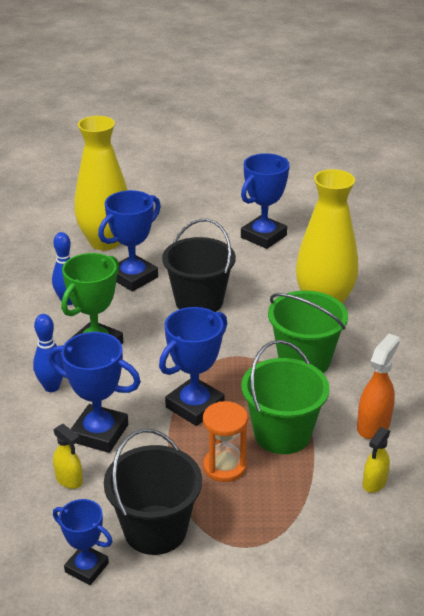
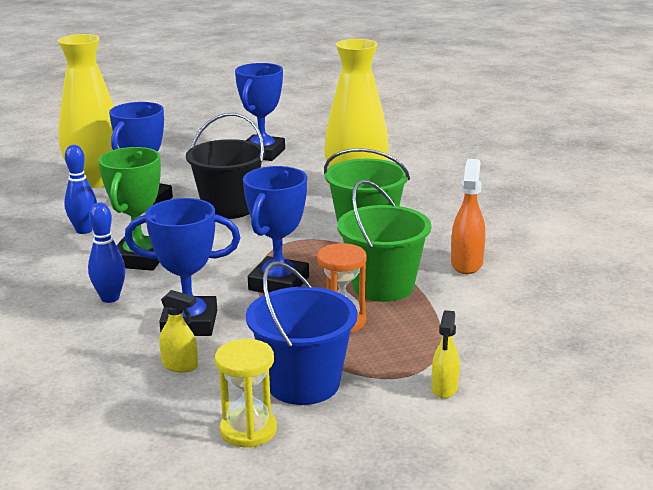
camera: 20 degrees left, 10 degrees down
blue trophy [53,499,113,585] -> yellow hourglass [215,339,277,447]
black bucket [104,429,202,555] -> blue bucket [246,261,357,405]
yellow spray bottle [363,427,390,493] -> yellow spray bottle moved to [432,310,460,399]

